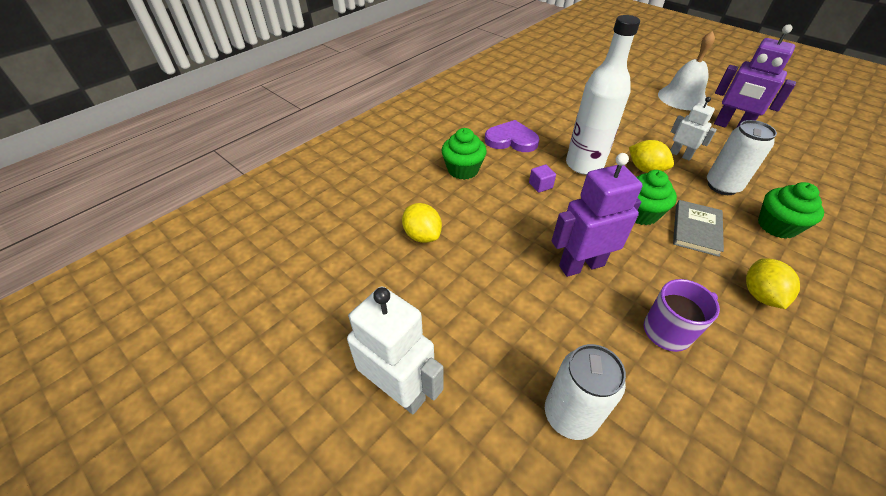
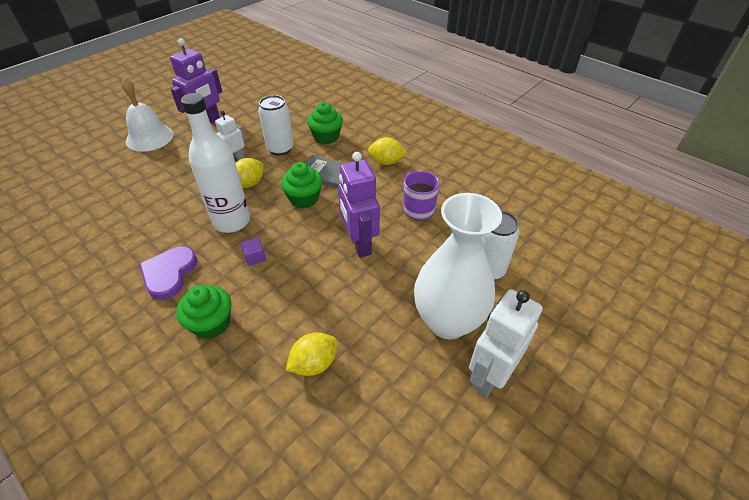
camera: 90 degrees left, 0 degrees up
none -> white vase [414,193,502,339]

